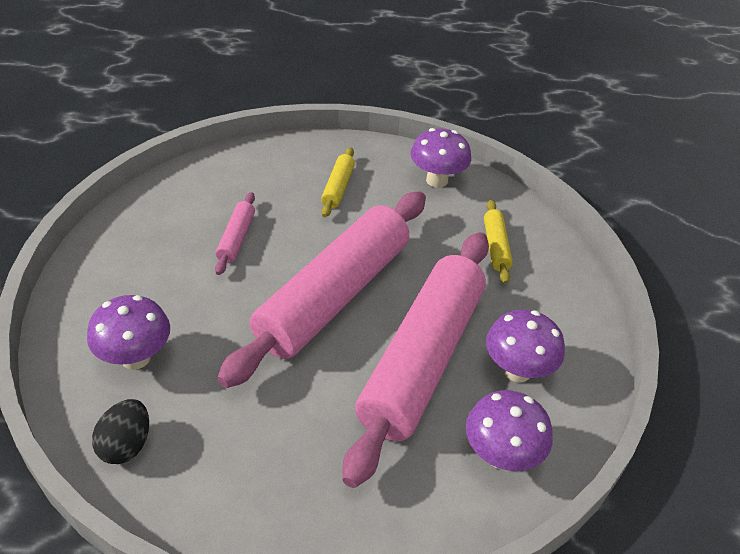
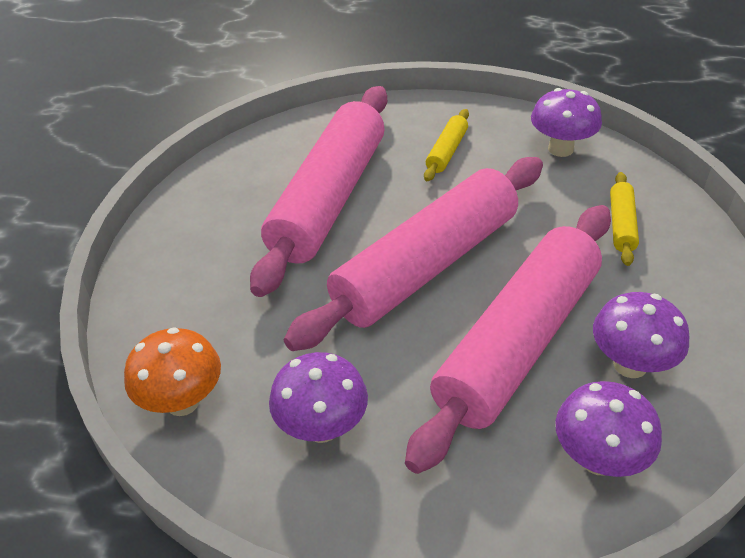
camera: 15 degrees right, 0 degrees up
purple mushroom [87,295,170,370] -> purple mushroom moved to [269,352,368,443]
black egg [92,399,149,464] -> orange mushroom [124,327,221,416]
pink rolling pin [215,192,255,275] -> pink rolling pin [250,86,387,297], size x2.49

